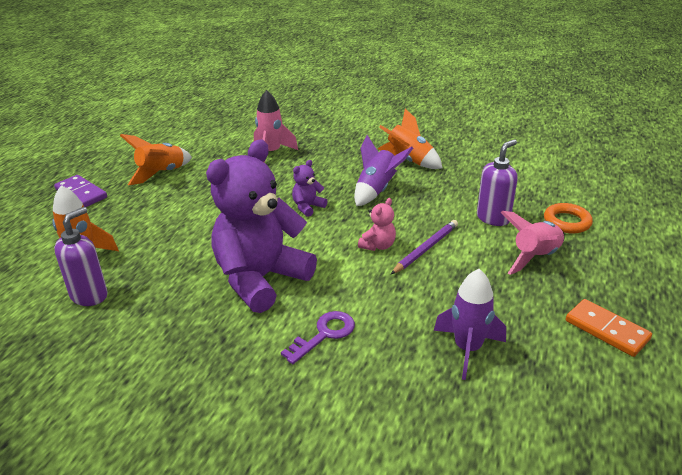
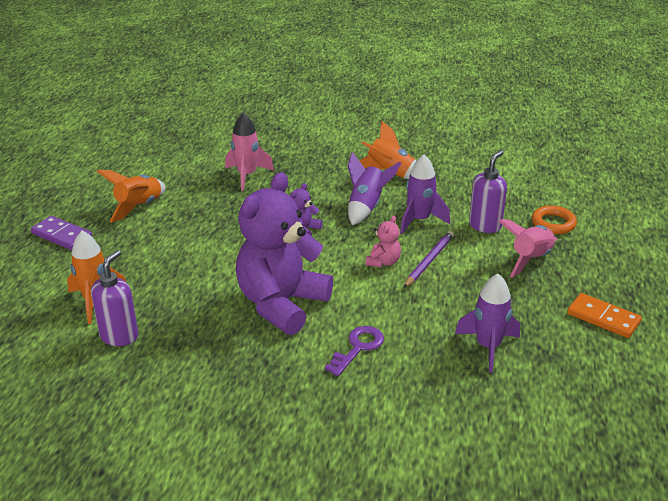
camera: 10 degrees left, 0 degrees up
none -> purple rocket [400,154,450,234]

